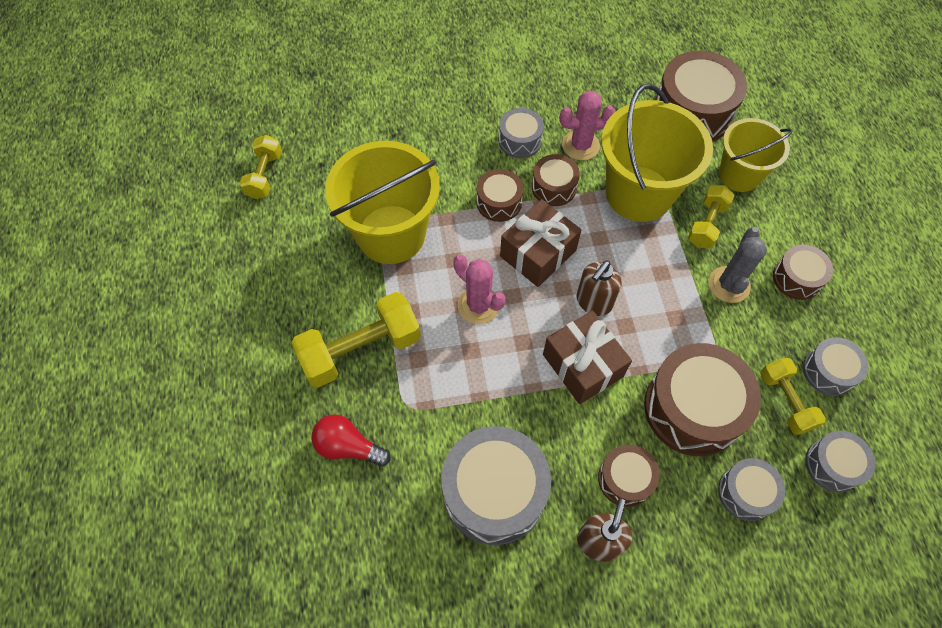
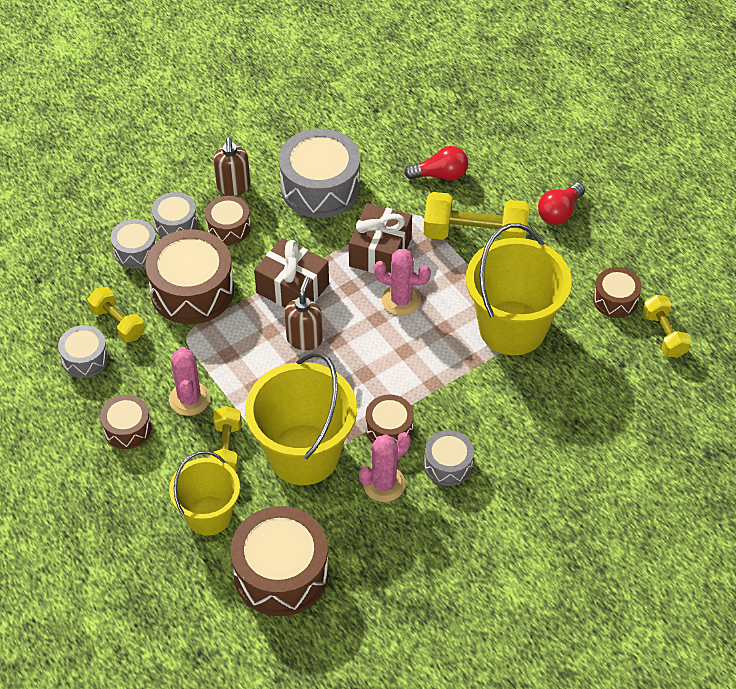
camera: 155 degrees right, 10 degrees down
yellow dumbbell [291,292,421,388] -> yellow dumbbell turned 60 degrees clockwise [424,192,529,240]
brown drum [477,169,523,222] -> brown drum moved to [593,267,642,318]
brown gift [500,199,581,287] -> brown gift moved to [349,203,412,273]
grey cactus [708,227,767,303] -> pink cactus [169,347,210,416]
grey drum [805,431,875,493] -> grey drum moved to [152,192,198,238]
none -> red light bulb [538,183,585,225]

